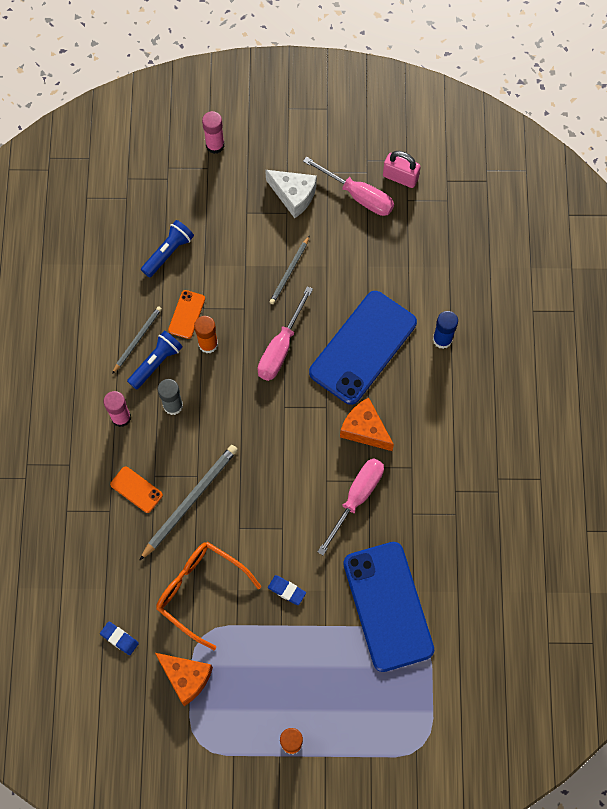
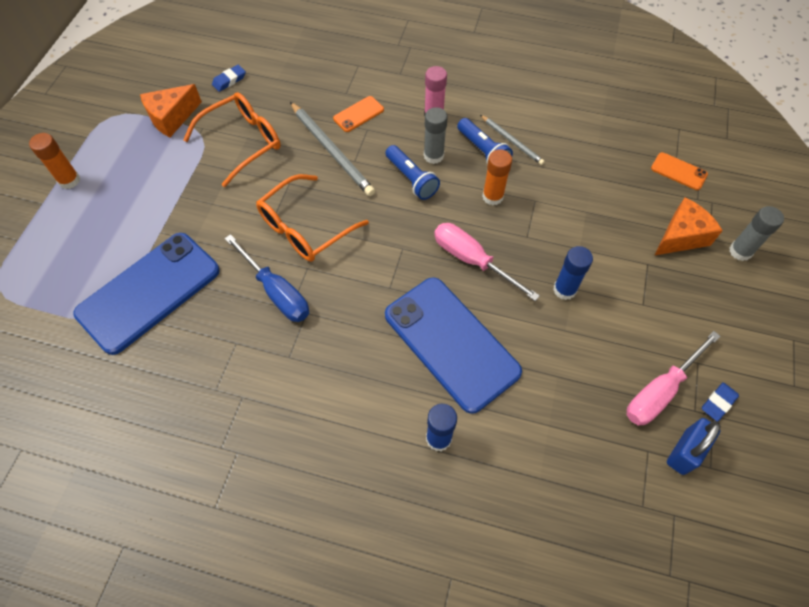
camera: 105 degrees right, 10 degrees down
blue flashlight [141,220,194,277] -> blue flashlight moved to [385,145,440,200]
orange phone [168,290,205,339] -> orange phone moved to [651,152,708,190]
pink glue stick [202,111,224,154] -> grey glue stick [729,206,784,261]
white cheese [265,170,317,218] -> none
blue eraser [268,575,306,605] -> blue eraser moved to [702,382,739,422]
grey pencil [270,236,309,304] -> blue glue stick [553,246,593,300]
pink screwdriver [317,458,384,555] -> blue screwdriver [225,234,309,322]
orange cheese [340,397,394,451] -> orange cheese moved to [654,198,723,256]
blue phone [343,542,434,672] -> blue phone turned 45 degrees counterclockwise [74,233,220,355]
pink padlock [383,151,421,188] -> blue padlock [667,418,721,475]
none -> orange glasses [256,174,369,262]

